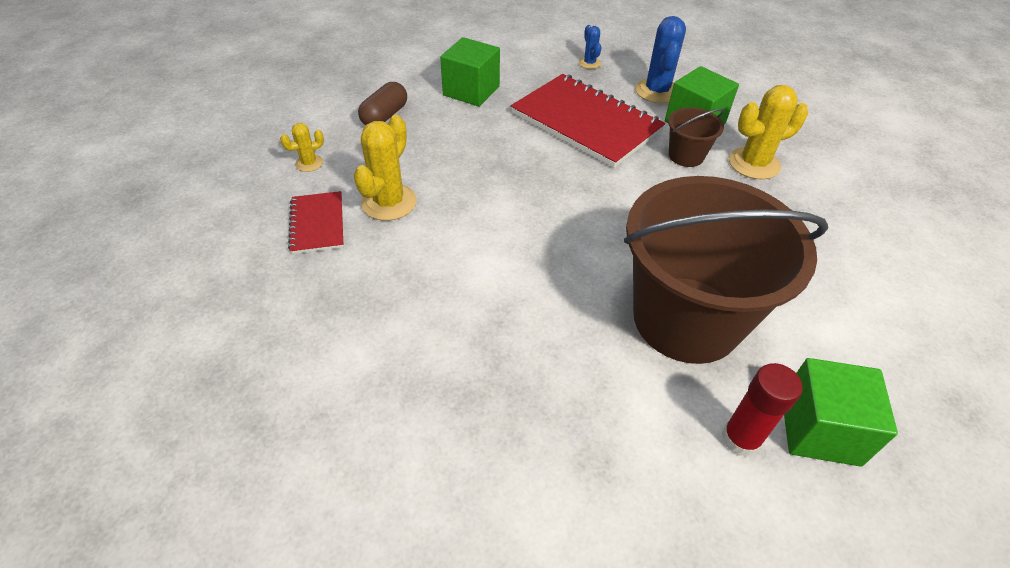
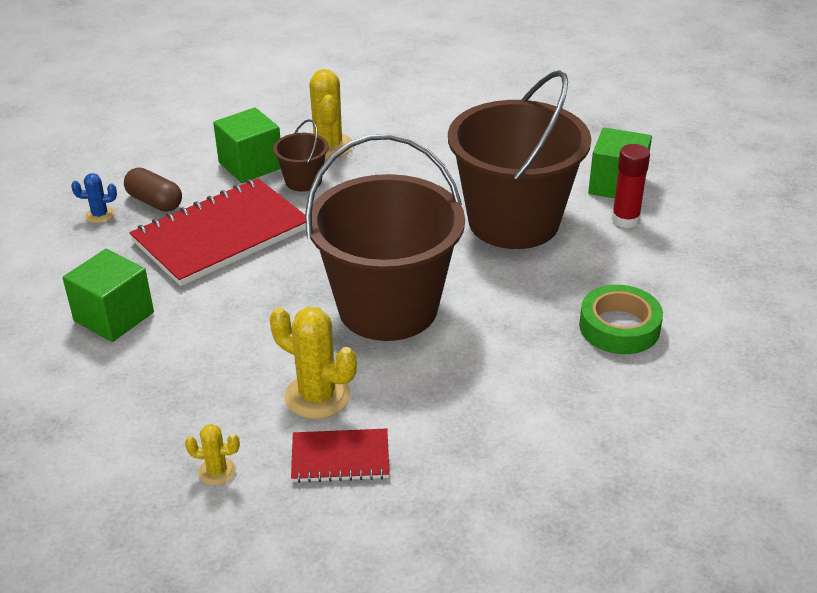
camera: 80 degrees left, 10 degrees down
yellow cactus [280,123,324,172] -> yellow cactus turned 60 degrees counterclockwise [185,424,240,485]
brown capsule [358,82,407,125] -> brown capsule moved to [124,168,182,212]
blue cactus [635,16,686,103] -> none
none -> brown bucket [305,134,465,341]
none -> green tape [579,285,663,354]

